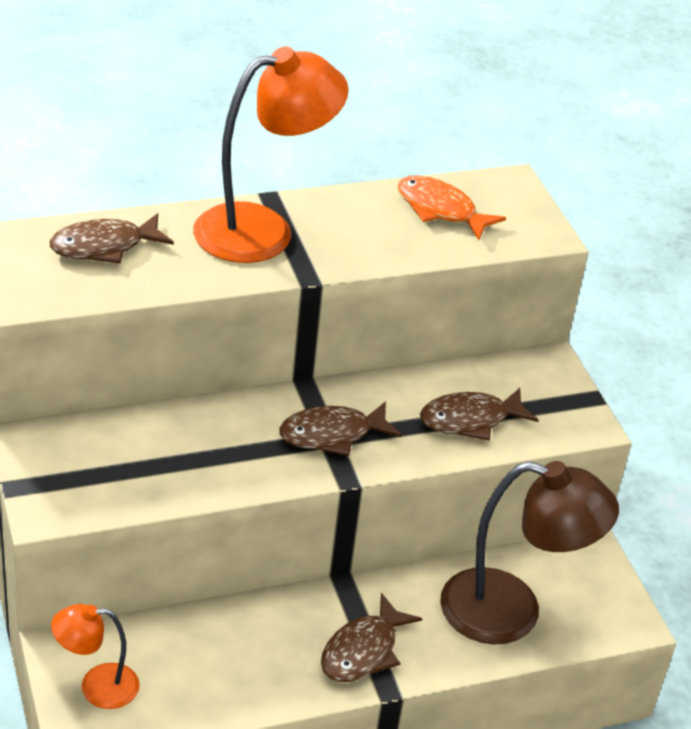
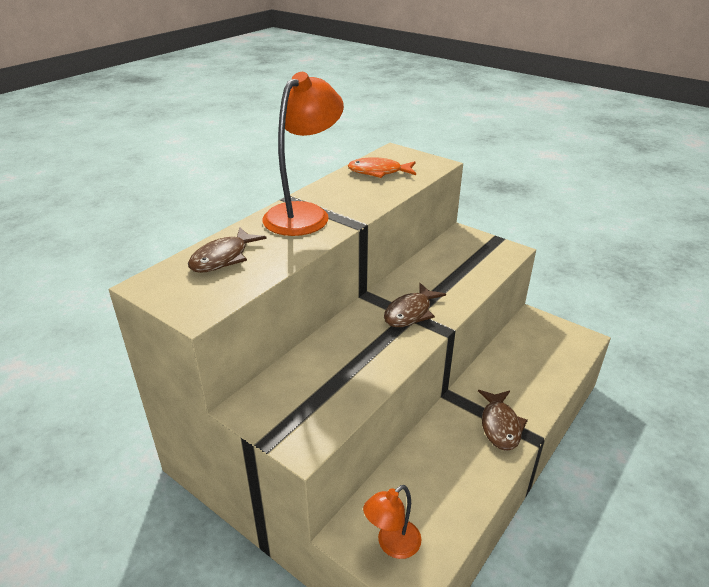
camera: 30 degrees left, 5 degrees down
brown fish [420,388,539,441] -> none
brown lamp [440,461,619,644] -> none

